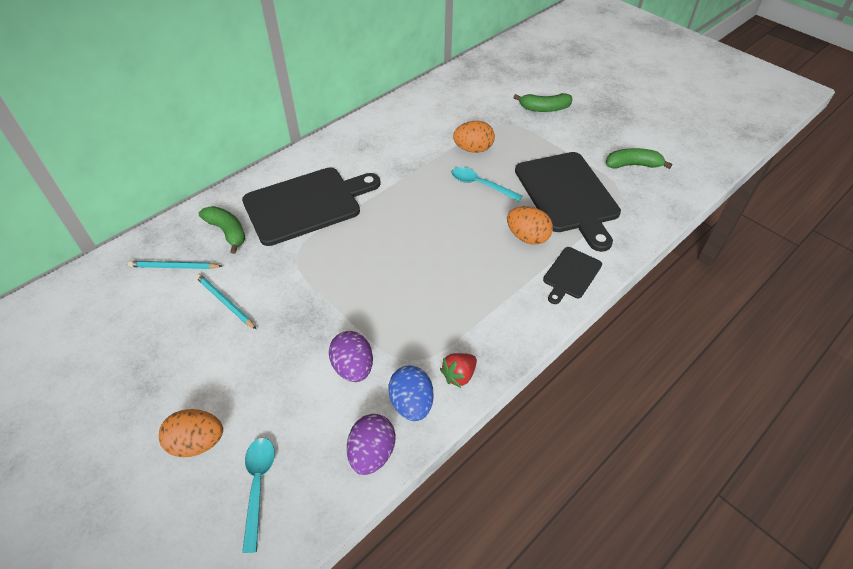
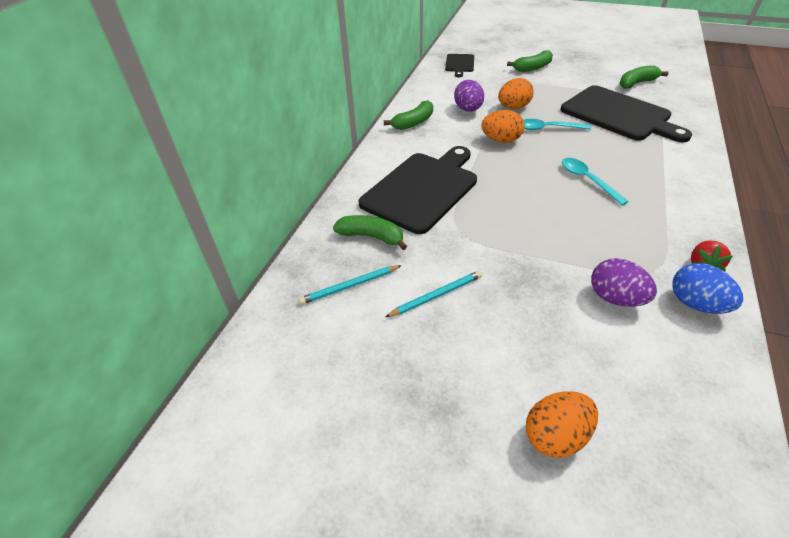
camera: 25 degrees left, 5 degrees down
turquoise pencil [195,273,256,329] -> turquoise pencil turned 135 degrees clockwise [385,271,482,317]
turquoise spoon [242,438,275,553] -> turquoise spoon moved to [562,158,629,205]
purple egg [347,414,396,475] -> purple egg moved to [454,80,484,111]
orange egg [507,206,553,245] -> orange egg moved to [481,110,524,143]
black cutting board [543,247,602,304] -> black cutting board moved to [445,54,474,77]
none -> green banana [384,100,433,130]

